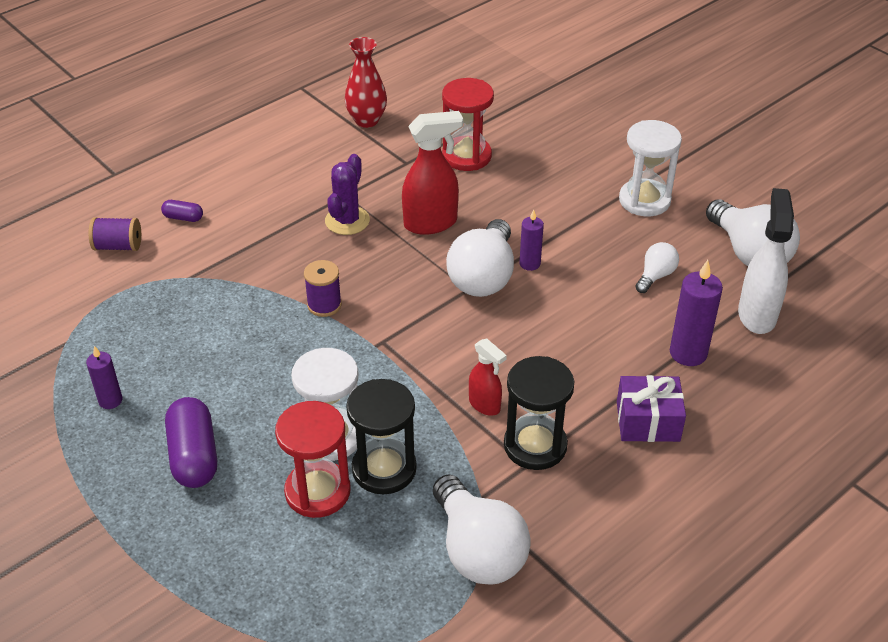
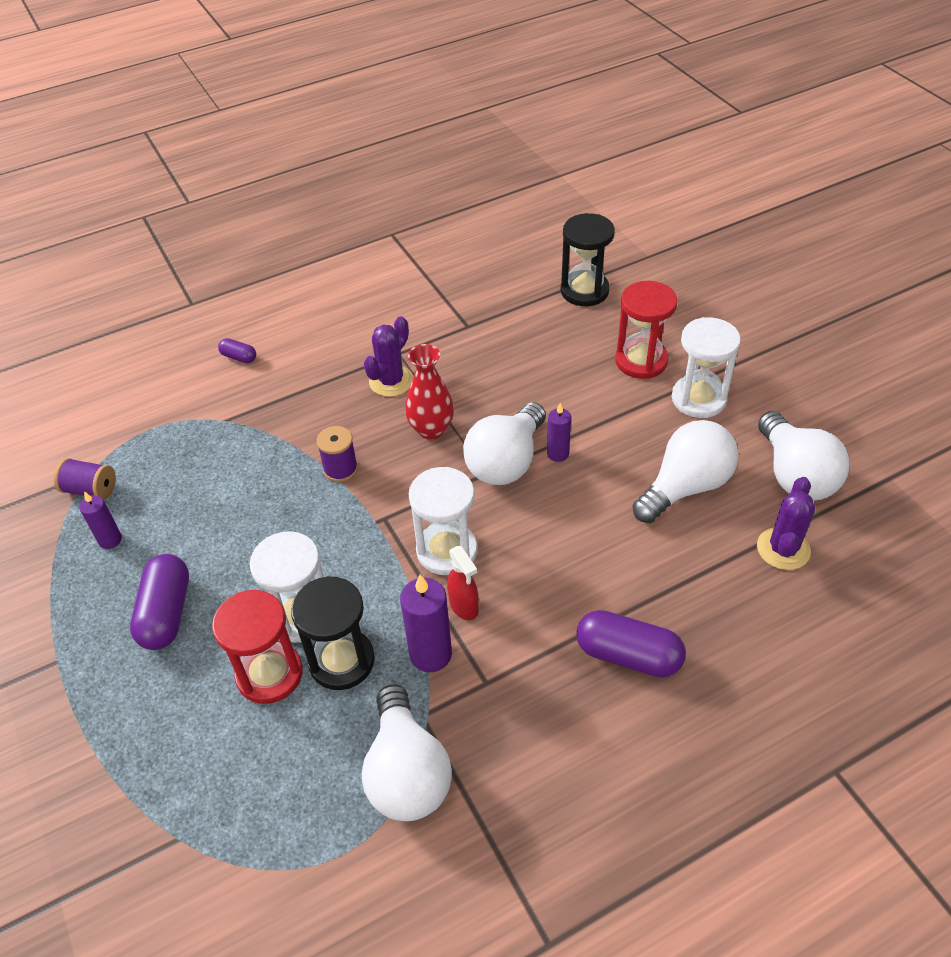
camera: 15 degrees right, 5 degrees up
purple spool [89,217,141,251] -> purple spool moved to [54,458,116,500]
red vase [345,37,387,128] -> red vase moved to [405,344,454,440]
red spray bottle [402,111,463,235] -> none
red hourglass [442,78,494,171] -> red hourglass moved to [615,281,678,379]
black hourglass [504,356,574,470] -> black hourglass moved to [560,213,615,306]
purple gift [617,375,686,442] -> purple capsule [576,610,686,677]
white light bulb [635,242,679,293] -> white light bulb [633,420,739,523], size x1.95
purple candle [670,260,723,366] -> purple candle moved to [400,574,452,672]
white spray bottle [738,188,794,334] -> purple cactus [757,477,815,570]
none -> white hourglass [408,467,477,575]

